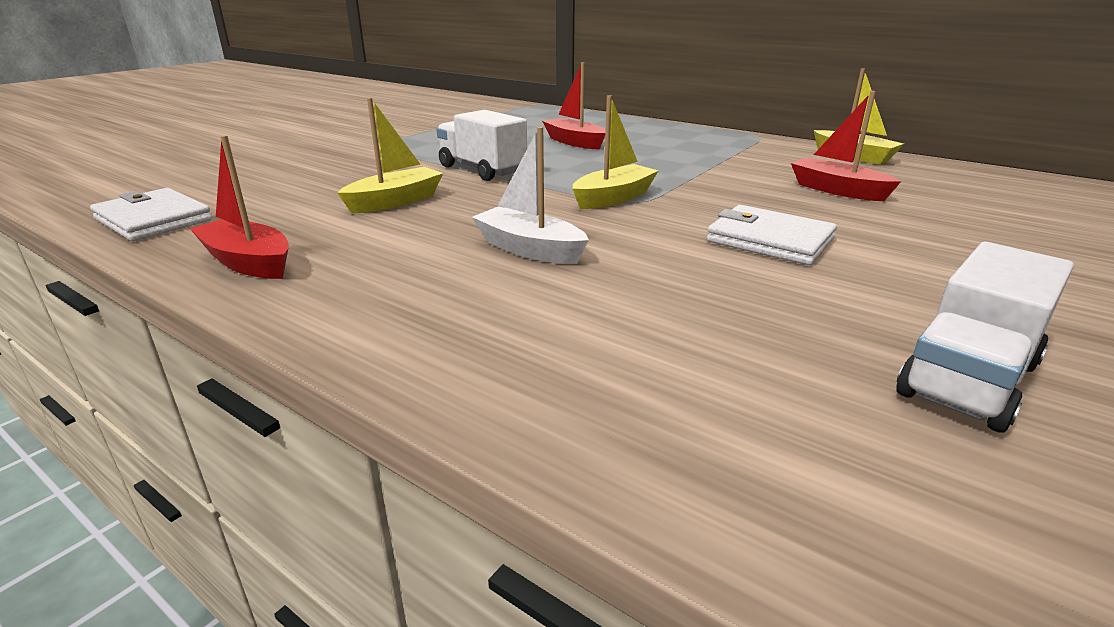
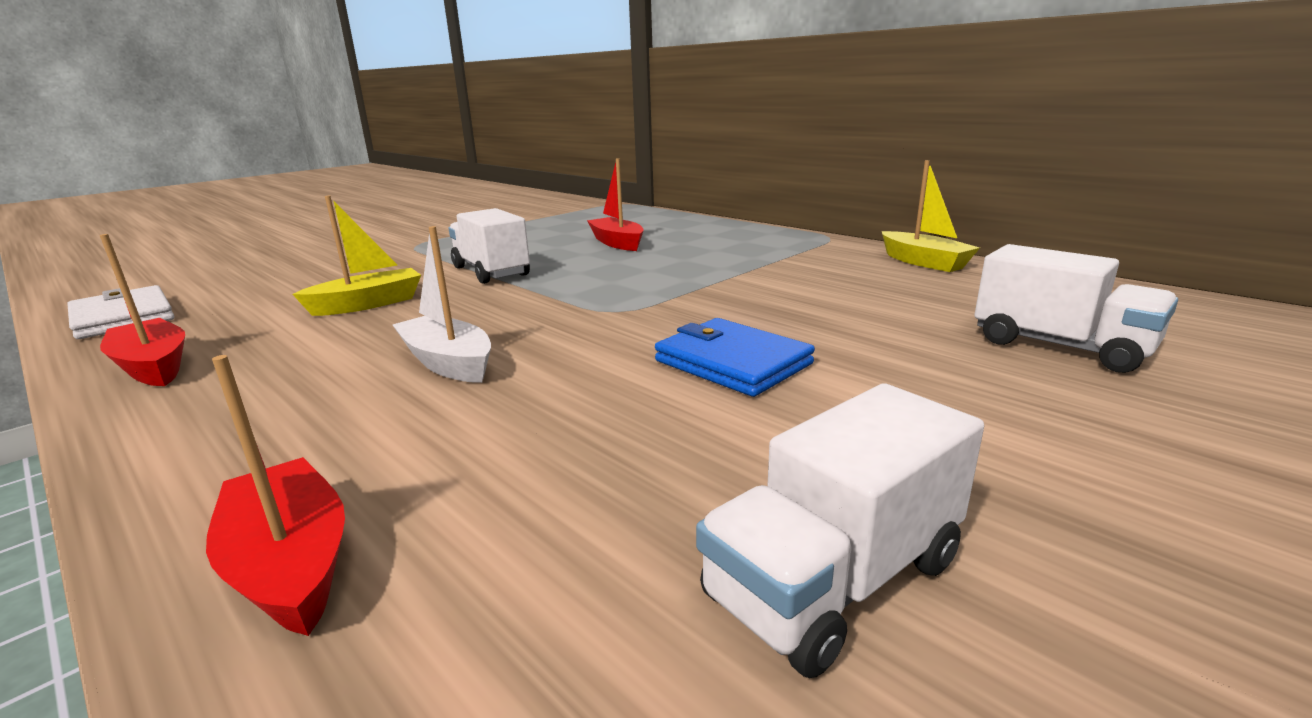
camera: 10 degrees right, 5 degrees down
yellow boat [573,95,659,209] -> none
white wallet [707,205,837,265] -> blue wallet [655,318,815,397]
red boat [791,91,901,201] -> red boat moved to [206,355,345,636]
none -> white truck [974,244,1178,373]

